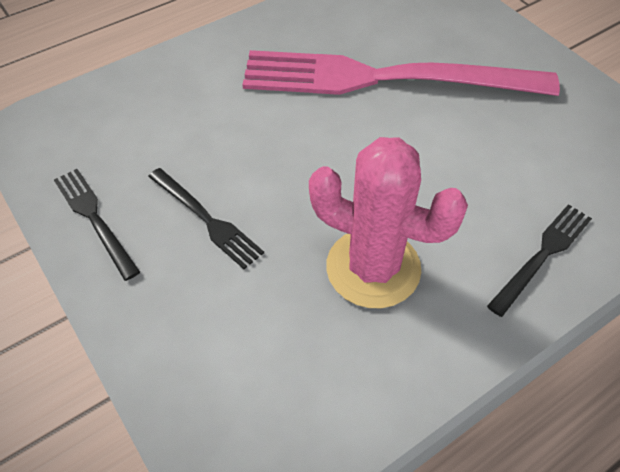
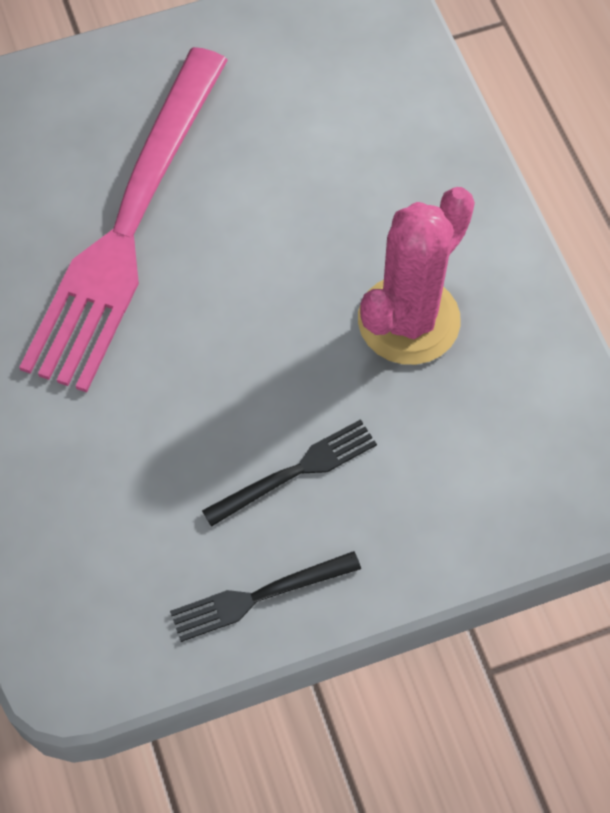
camera: 75 degrees left, 10 degrees up
black fork [487,204,592,317] -> none

